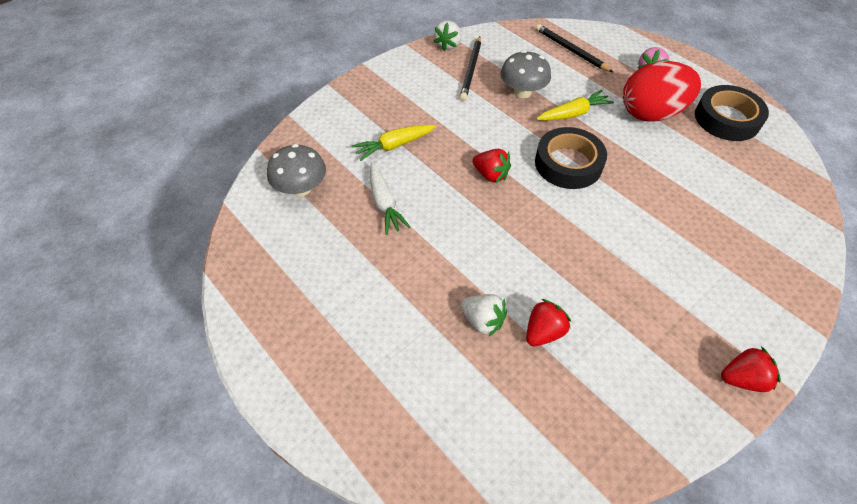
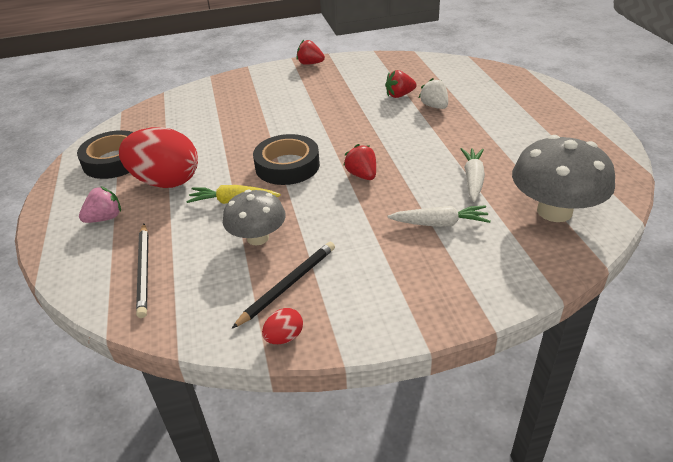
camera: 150 degrees left, 15 degrees down
grey mushroom [267,144,326,197] -> grey mushroom [512,135,615,222], size x1.55
yellow carrot [352,125,436,161] -> white carrot [388,205,490,227]
white strawberry [434,21,461,51] -> red egg [262,308,303,344]

